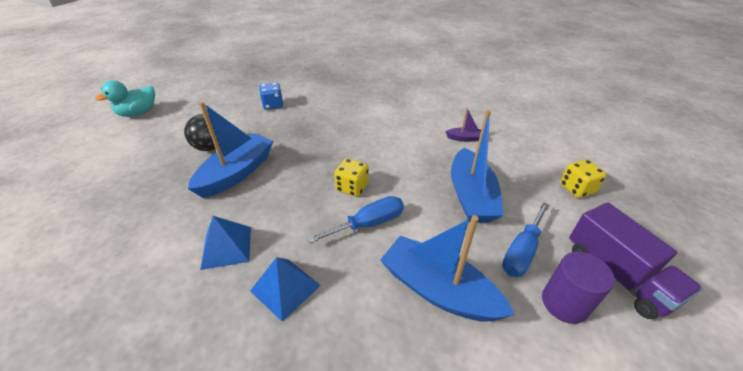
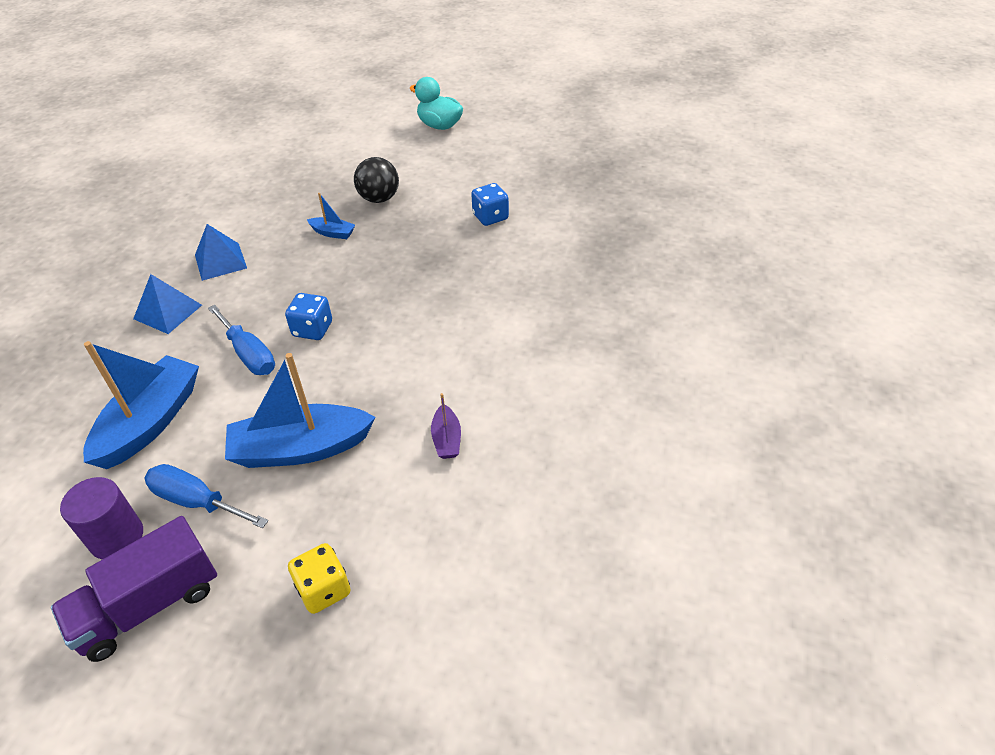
camera: 80 degrees right, 5 degrees up
blue boat [188,102,273,198] -> blue boat [307,193,355,239], size x0.46
yellow dice [334,158,369,197] -> blue dice [285,293,332,340]

